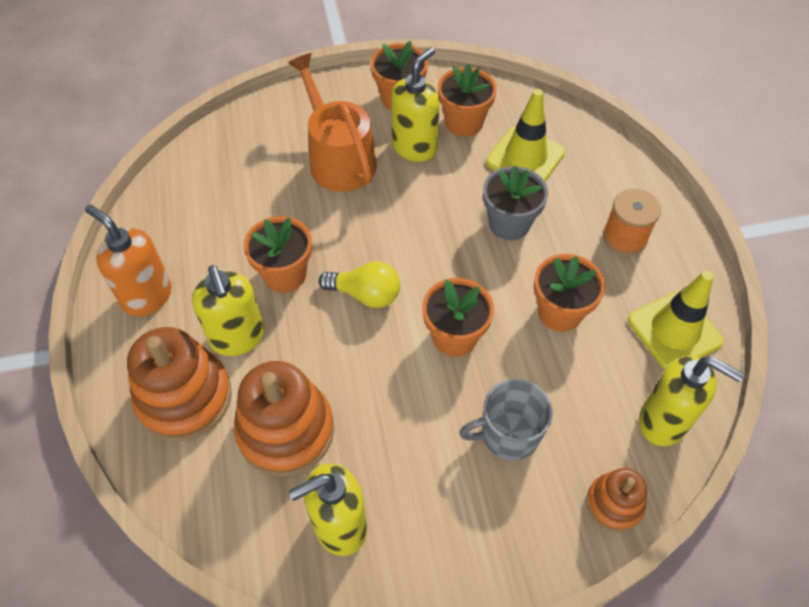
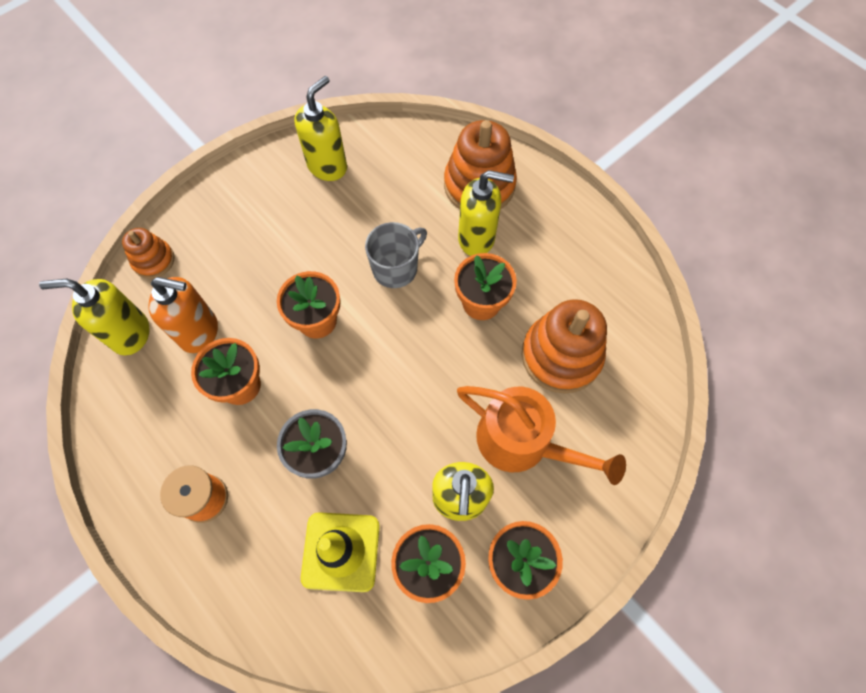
camera: 150 degrees right, 10 degrees up
orange soap dispenser [85,204,172,316] -> orange soap dispenser moved to [148,277,218,353]
yellow soap dispenser [192,265,265,356] -> yellow soap dispenser turned 150 degrees clockwise [458,170,514,256]
orange stacking toy [234,361,334,477] -> orange stacking toy moved to [522,299,607,394]
yellow light bulb [319,261,400,308] -> none
grey mug [459,379,553,461] -> grey mug moved to [365,222,427,288]
yellow traffic cone [628,271,724,369] -> none

